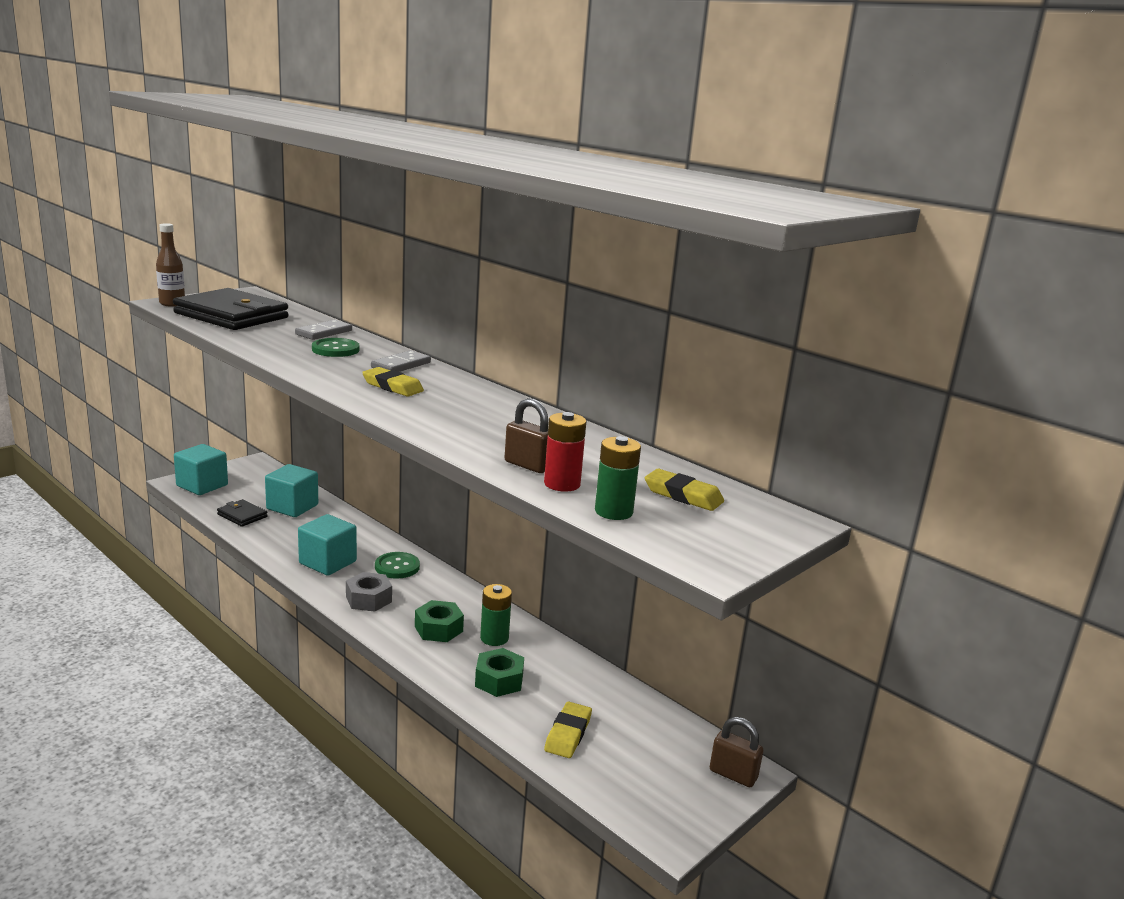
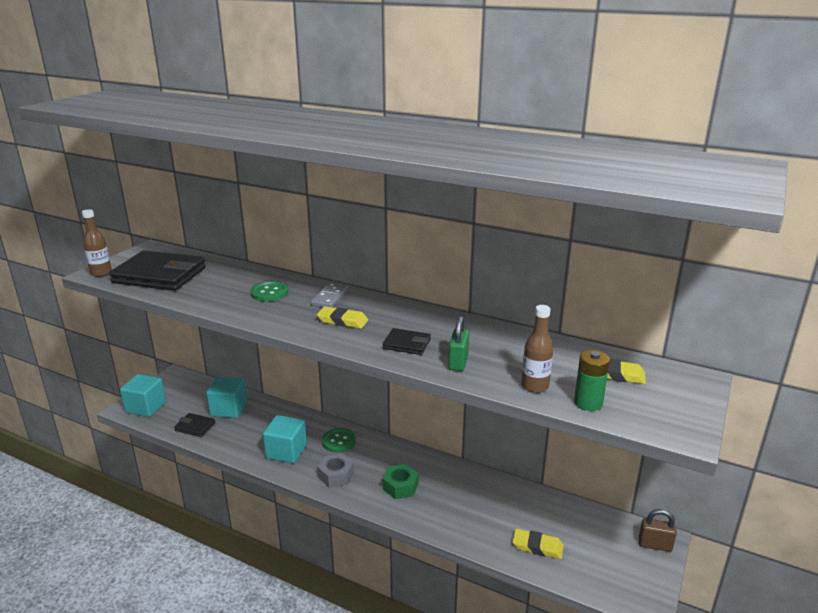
camera: 15 degrees left, 5 degrees up
grey domino [295,320,352,340] -> none
green nut [475,648,524,697] -> none
green battery [480,584,512,646] -> none
brown padlock [505,398,548,473] -> none
red battery [544,412,586,492] -> brown bottle [521,305,553,393]
yellow eraser [544,702,592,758] -> yellow eraser turned 75 degrees counterclockwise [512,529,564,559]
none -> black wallet [383,328,431,355]
none -> green padlock [448,316,469,371]

